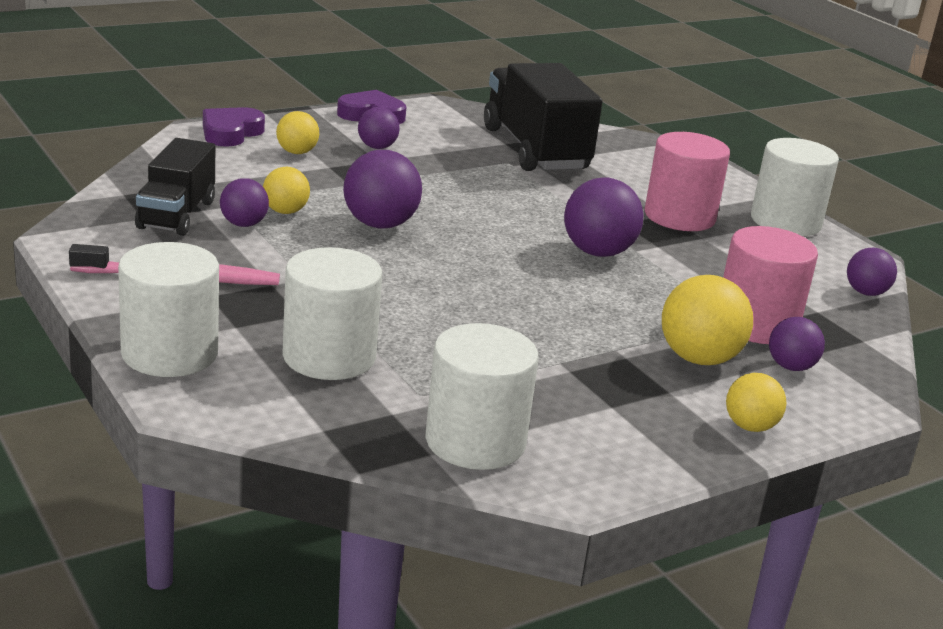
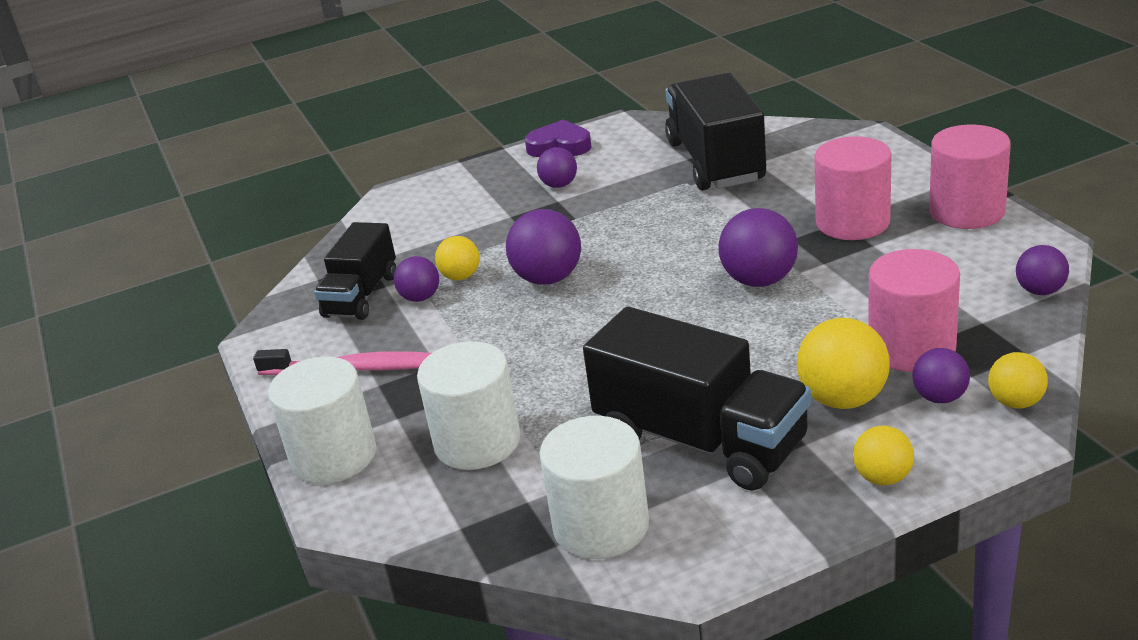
camera: 15 degrees right, 5 degrees up
purple heart [203,107,265,147] -> none
yellow ball [276,111,319,154] -> yellow ball moved to [988,352,1048,409]
white cylinder [751,138,839,236] -> pink cylinder [929,125,1011,229]
none -> black truck [583,307,811,491]

